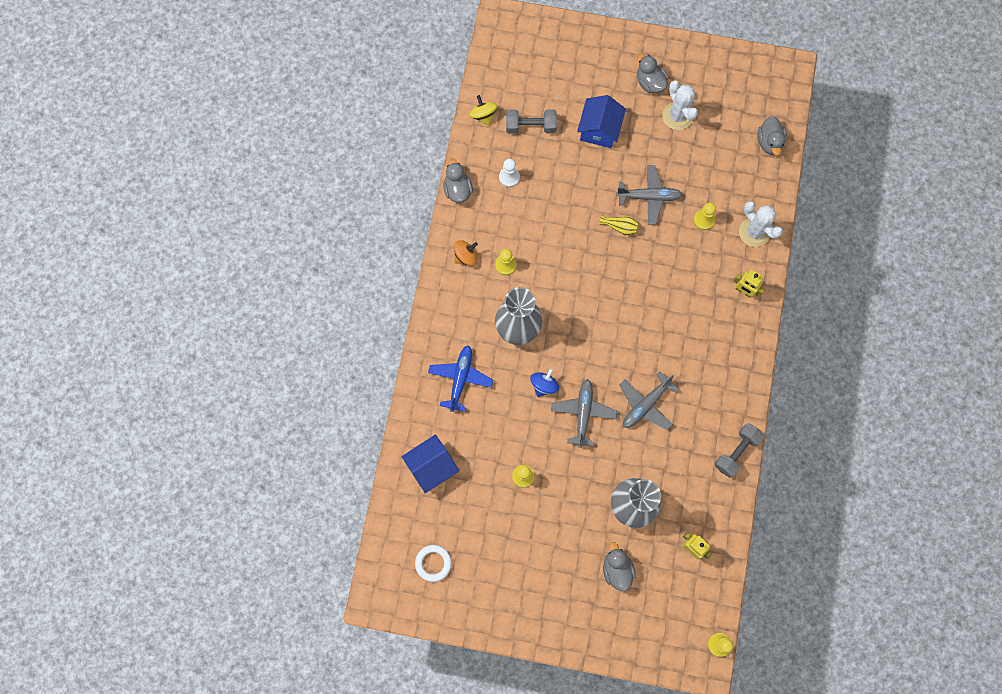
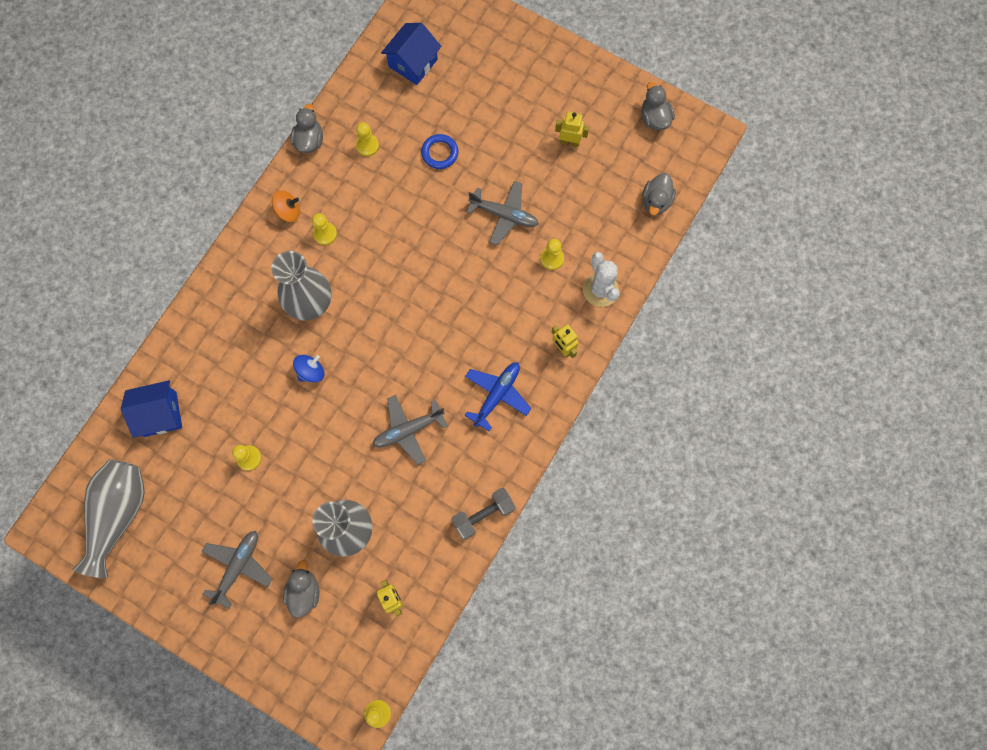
camera: 20 degrees right, 0 degrees up
white ring [415,545,452,582] -> grey vase [72,459,145,578]
blue plane [428,345,493,412] -> blue plane moved to [465,362,531,431]
yellow spinning top [470,95,497,126] -> none
white pawn [499,159,520,187] -> yellow pawn [356,122,379,157]
grey dumbbell [506,109,557,134] -> none
grey plane [551,379,617,448] -> grey plane moved to [202,531,272,609]
blue house [577,95,626,148] -> blue house moved to [381,23,441,85]
yellow vase [599,214,639,235] -> none
grey duck [637,54,668,93] -> grey duck moved to [641,82,675,130]
white cactus [662,80,698,130] -> yellow robot [555,112,589,147]
none -> blue ring [421,134,458,169]

